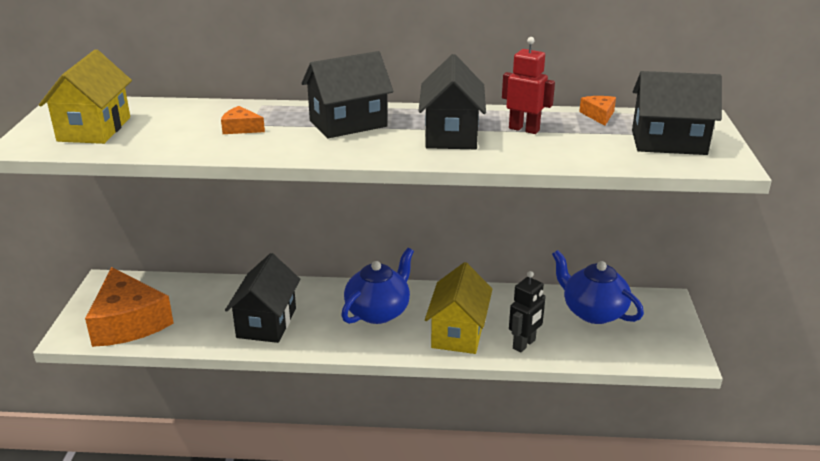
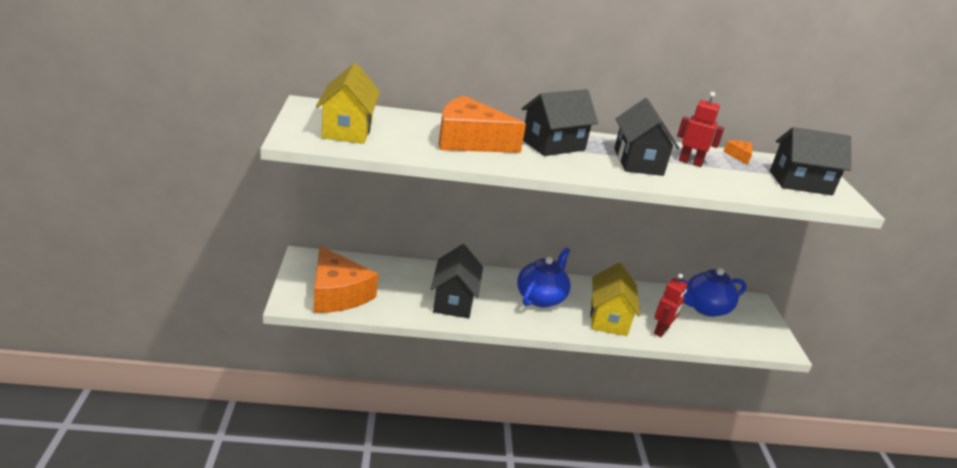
camera: 10 degrees left, 0 degrees up
orange cheese [221,106,265,134] -> orange cheese [439,95,526,153], size x2.41
black robot [509,271,546,353] -> red robot [654,274,688,337]
blue teapot [552,250,644,324] -> blue teapot turned 60 degrees counterclockwise [680,268,747,317]

